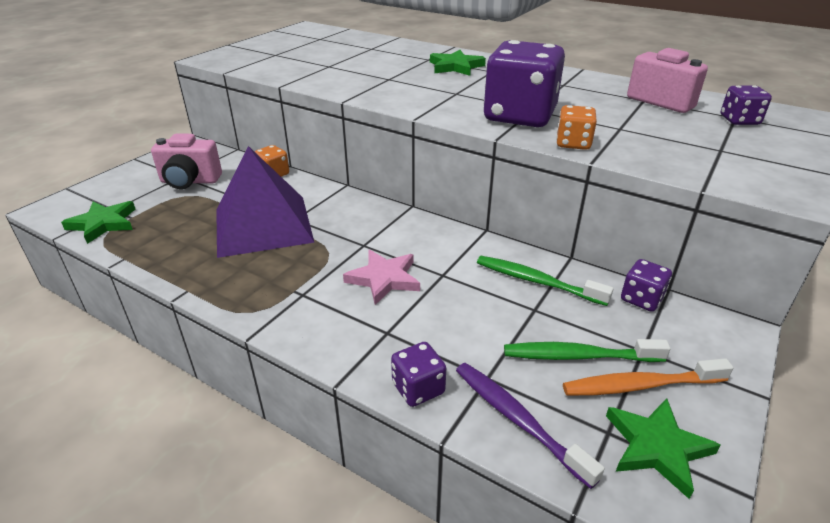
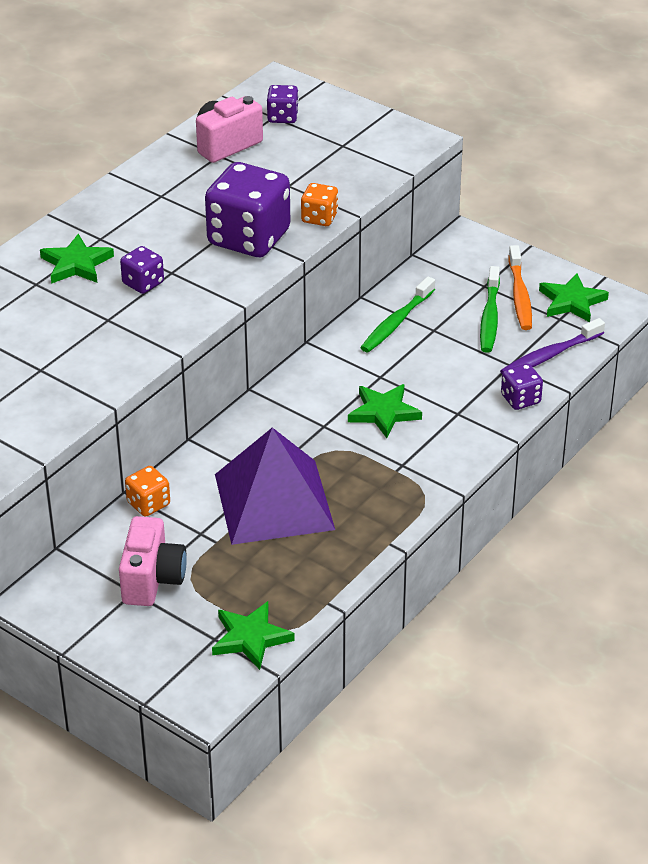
camera: 85 degrees left, 5 degrees up
pink star [343,250,420,305] -> green star [348,384,422,438]
purple dice [621,259,672,312] -> purple dice moved to [120,246,164,294]

